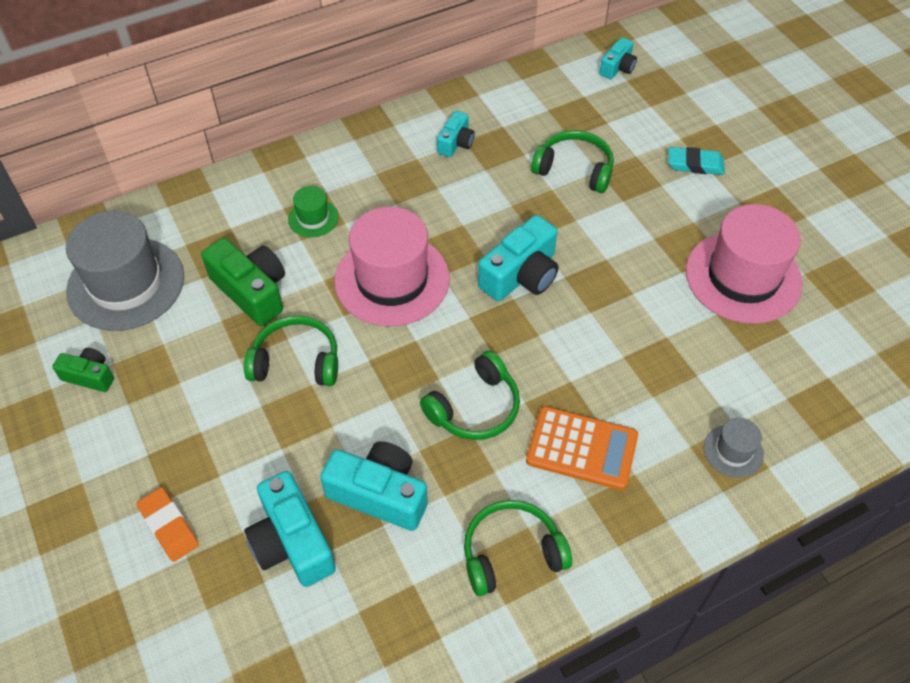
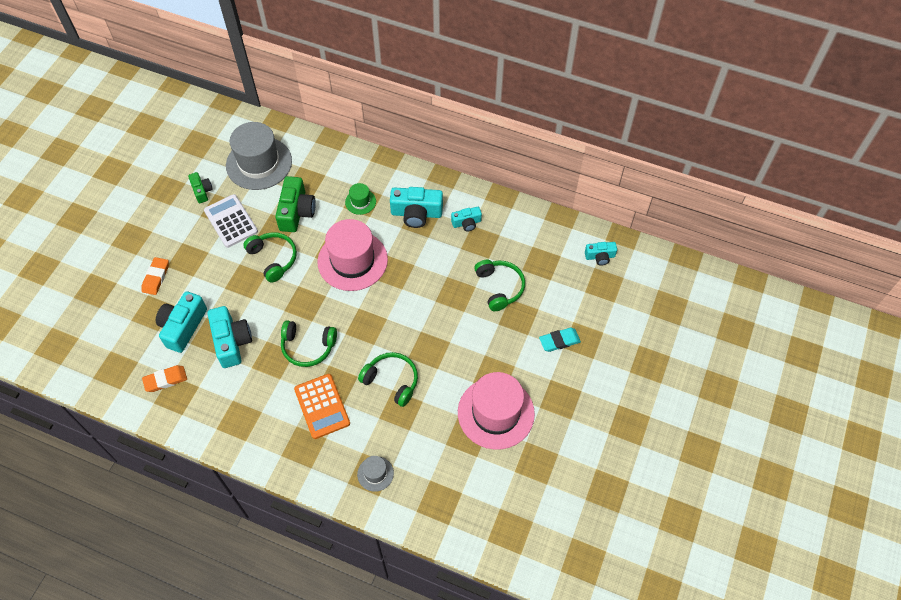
camera: 50 degrees right, 5 degrees up
green headphones [464,500,572,596] -> green headphones moved to [358,352,418,407]
turquoise camera [478,215,559,301] -> turquoise camera moved to [390,187,443,228]
turquoise eraser [669,147,725,175] -> turquoise eraser turned 75 degrees counterclockwise [539,328,581,352]
none -> orange eraser [142,365,187,392]
none -> white calculator [204,194,258,248]

